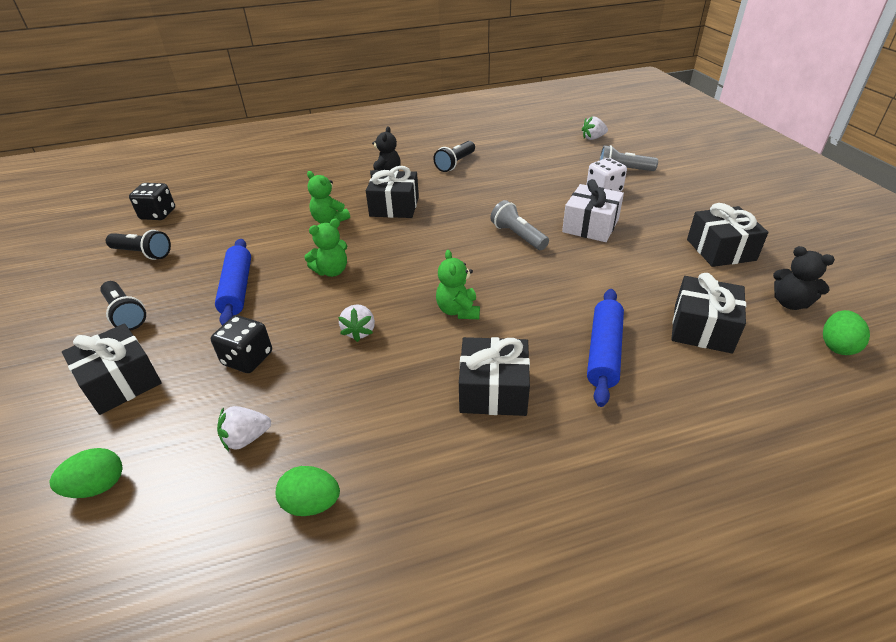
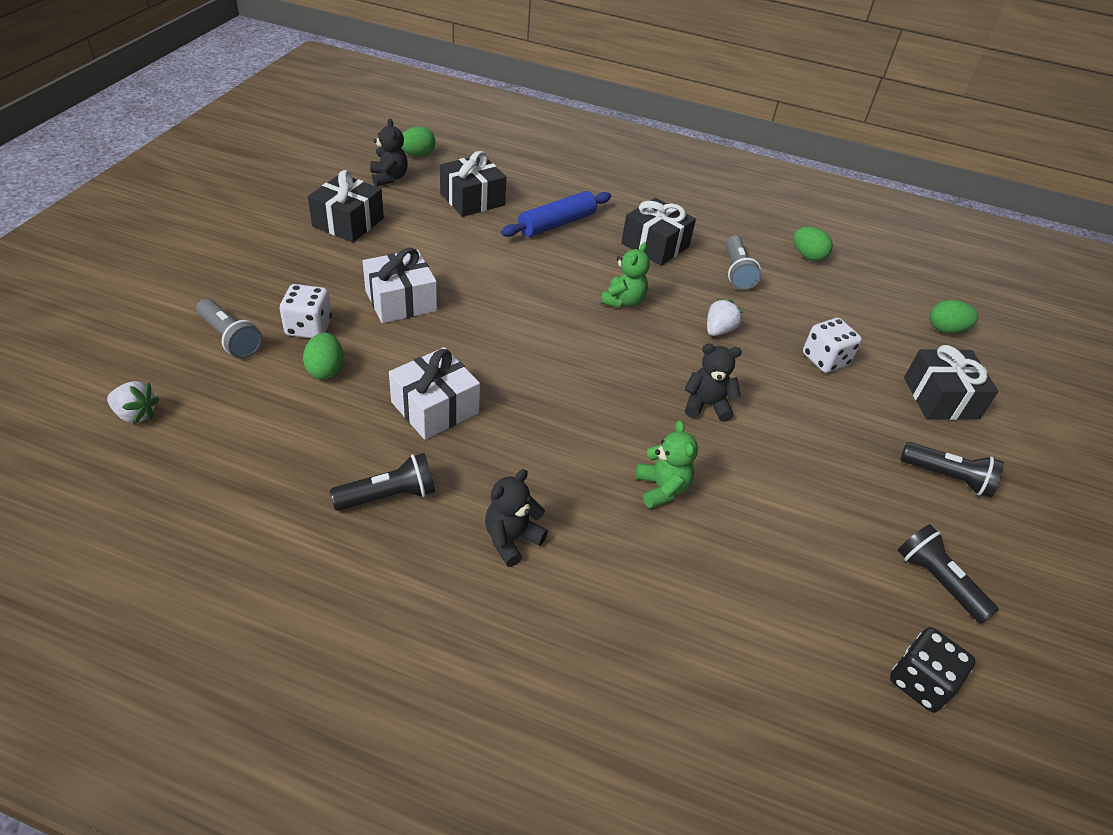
camera: 150 degrees left, 5 degrees up
black flashlight [100,281,146,331] -> black flashlight turned 120 degrees clockwise [901,442,1004,497]
black dice [211,315,272,373] -> white dice [803,318,862,373]
blue rolling pin [215,239,251,326] -> none
white strawberry [217,406,271,451] -> none
green teddy bear [304,218,347,277] -> black teddy bear [684,344,742,422]
black gift [366,166,419,218] -> none
grey flashlight [490,200,549,250] -> grey flashlight moved to [726,235,761,290]
none -> green egg [303,332,344,380]
none -> white gift [389,347,480,440]

